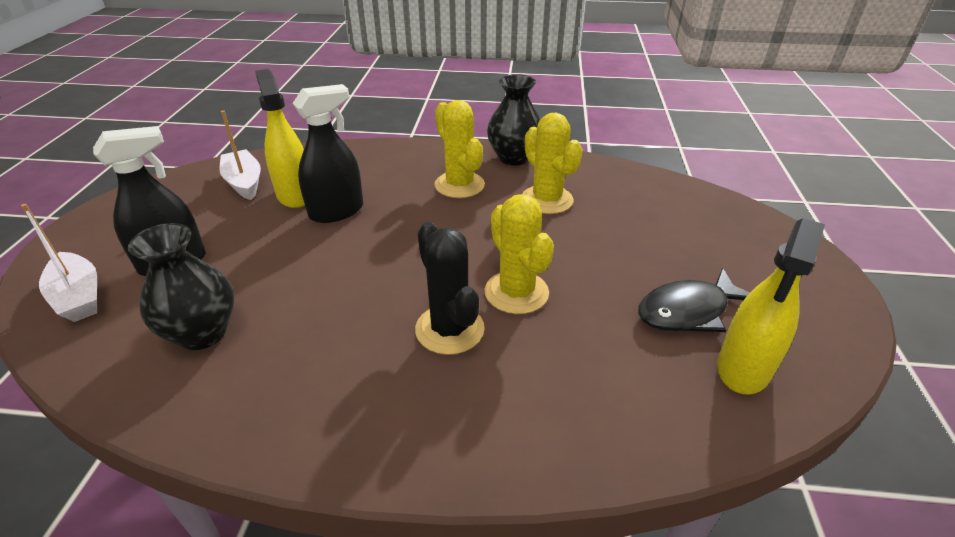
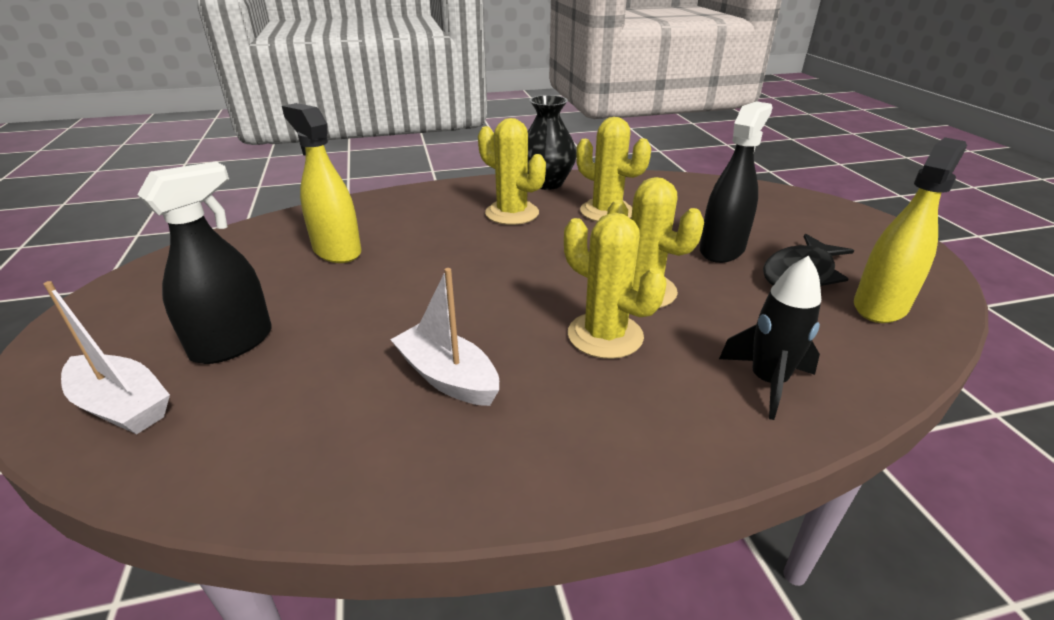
camera: 20 degrees left, 5 degrees down
black vase [128,223,235,350] -> none
white boat [220,110,261,200] -> white boat moved to [390,268,499,406]
black spray bottle [293,84,363,223] -> black spray bottle moved to [700,101,773,263]
black cactus [415,222,485,355] -> yellow cactus [564,213,667,359]
yellow spray bottle [717,218,825,394] -> yellow spray bottle turned 150 degrees counterclockwise [854,137,967,323]
none -> black rocket [719,256,821,420]

